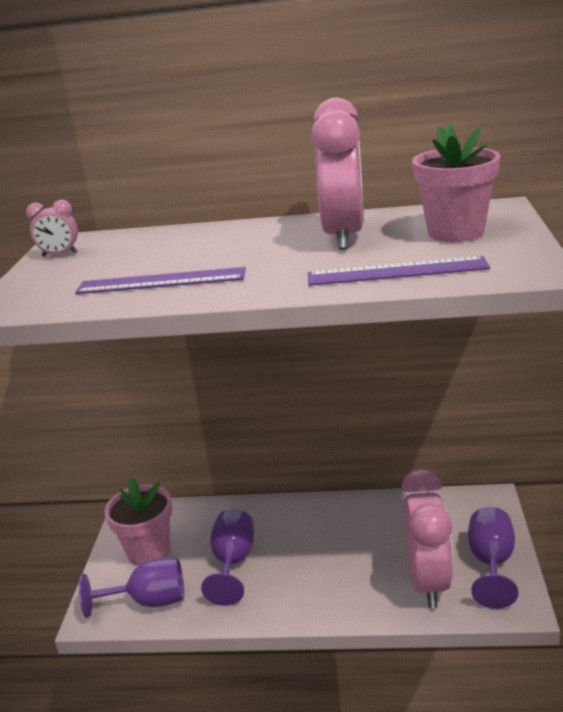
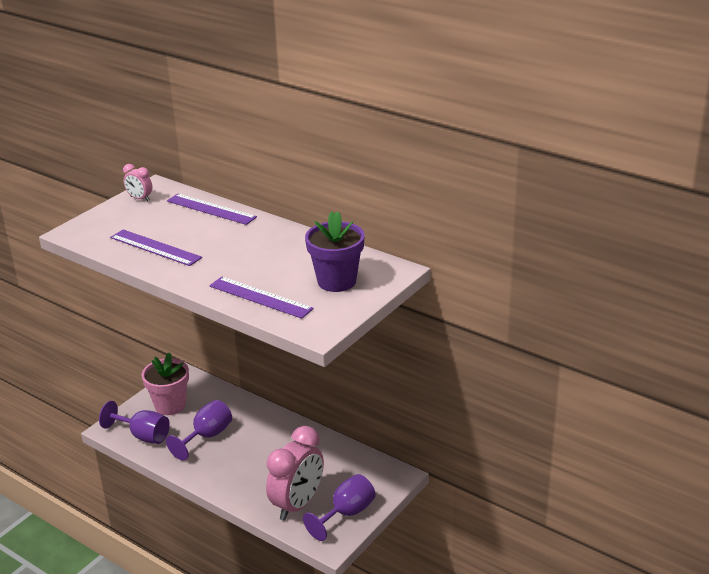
camera: 30 degrees right, 5 degrees up
pink clock [311,97,364,250] -> none
pink flower pot [412,123,500,242] -> purple flower pot [305,211,364,292]
none -> purple ruler [167,194,257,225]

